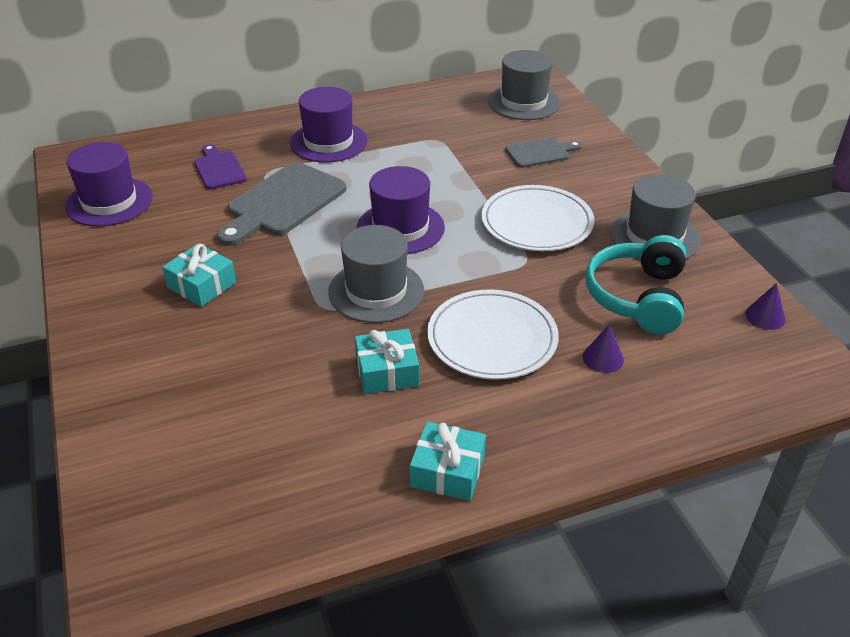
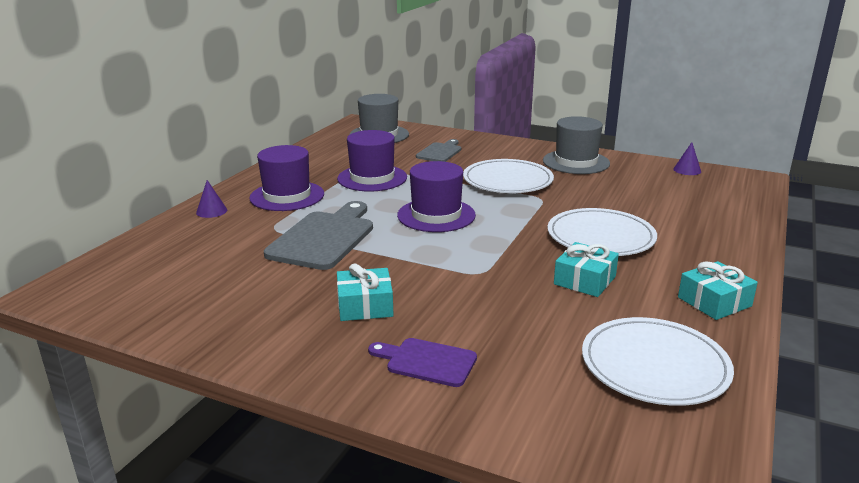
camera: 45 degrees left, 15 degrees down
purple hat [65,142,153,226] -> purple hat moved to [337,130,407,191]
purple cutting board [194,144,247,190] -> purple cutting board moved to [368,338,477,387]
grey cutting board [217,162,346,246] -> grey cutting board turned 150 degrees counterclockwise [264,201,373,270]
grey hat [328,225,424,323] -> none
purple cone [583,324,624,373] -> purple cone moved to [196,180,227,218]
turquoise headphones [585,235,686,334] -> none
none -> white plate [582,317,734,406]

